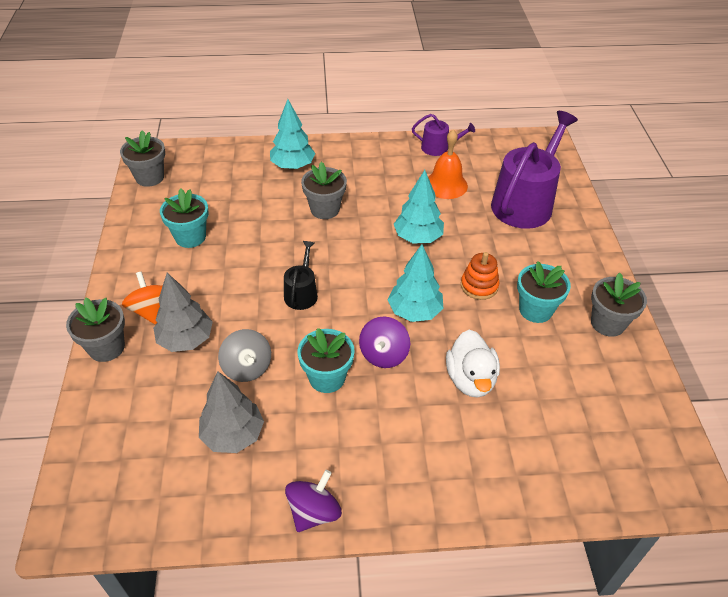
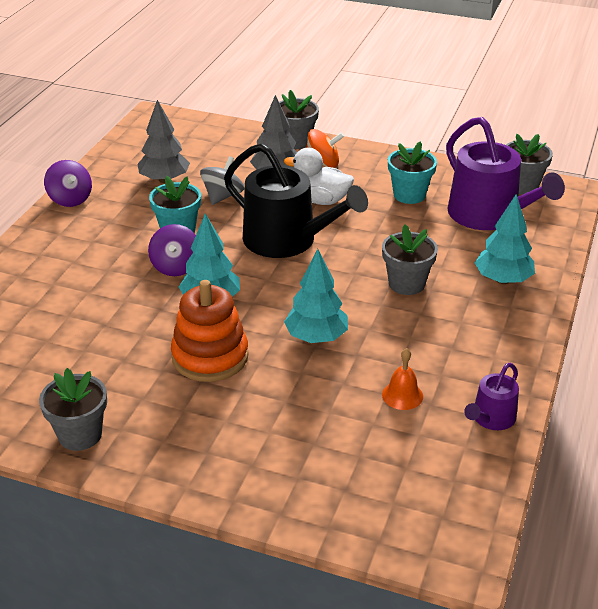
camera: 115 degrees right, 10 degrees down
grey spinning top [218,329,271,382] -> grey spinning top turned 120 degrees clockwise [200,156,244,205]
black watering can [284,241,318,310] -> black watering can [224,143,368,258], size x2.05
purple spinning top [359,317,410,368] -> purple spinning top turned 135 degrees counterclockwise [148,224,196,276]
orange bell [428,130,468,199] -> orange bell [382,348,423,410], size x0.65
white duck [446,330,500,398] -> white duck moved to [284,148,354,205]
orange stacking toy [461,252,499,300] -> orange stacking toy [171,280,249,382], size x1.66
purple watering can [491,111,578,229] -> purple watering can moved to [446,117,565,230]
turquoise flower pot [517,261,571,323] -> none

